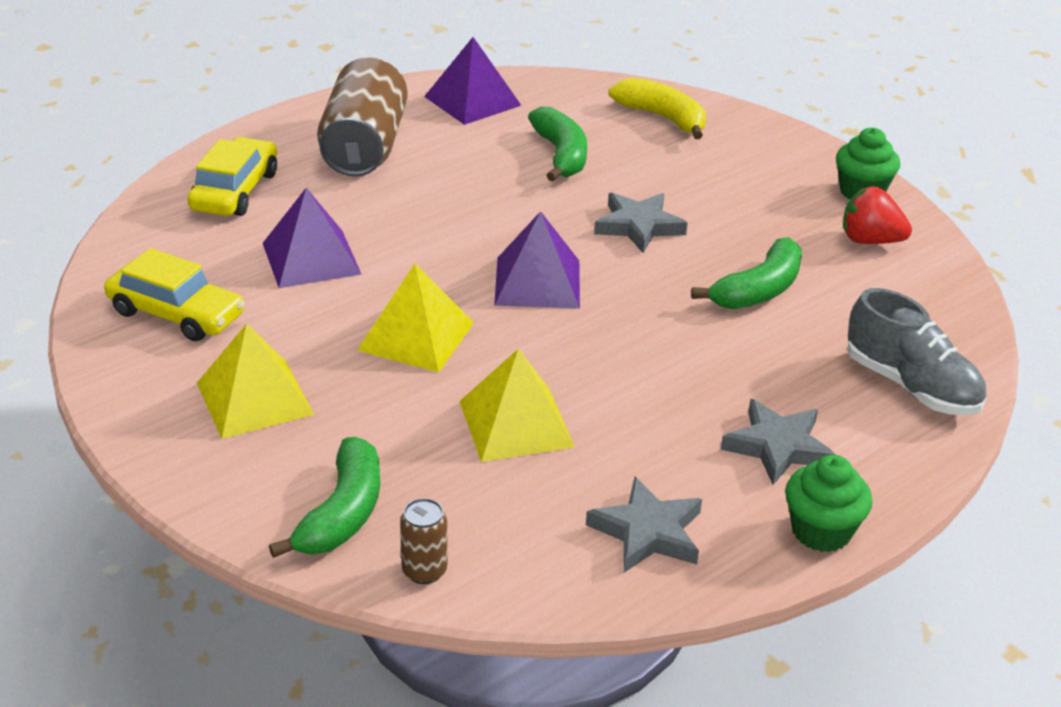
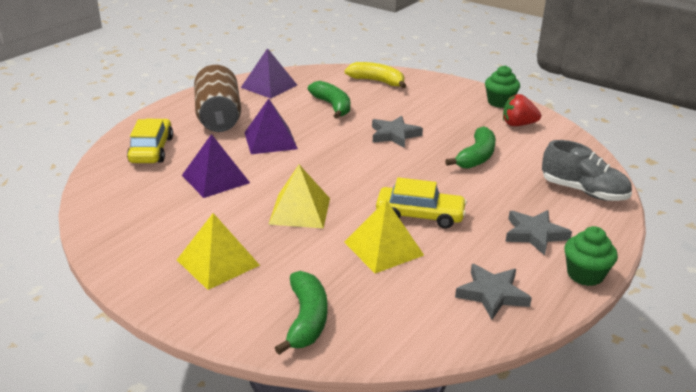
camera: 15 degrees left, 5 degrees down
yellow car [104,248,245,341] -> yellow car moved to [376,178,467,229]
brown can [400,498,447,584] -> none
purple pyramid [494,211,580,309] -> purple pyramid moved to [244,99,298,154]

